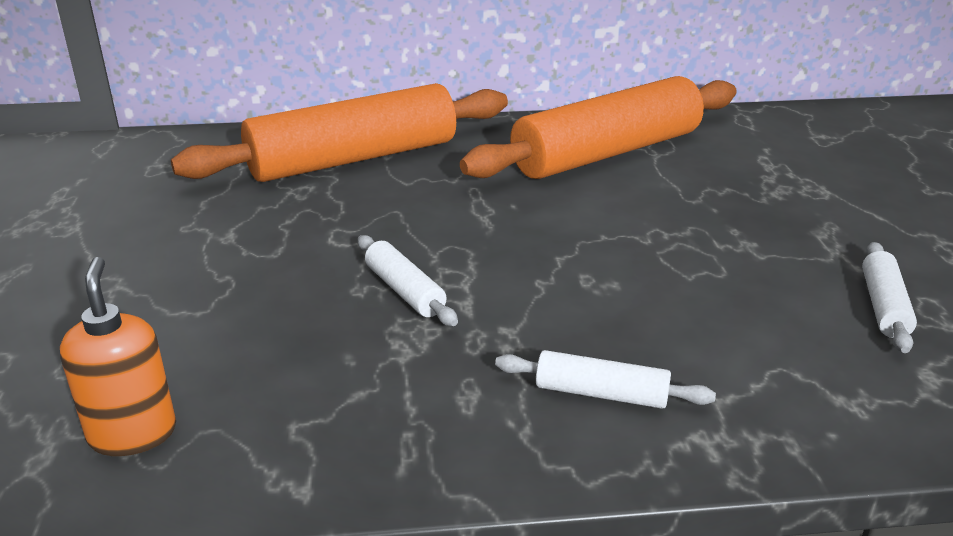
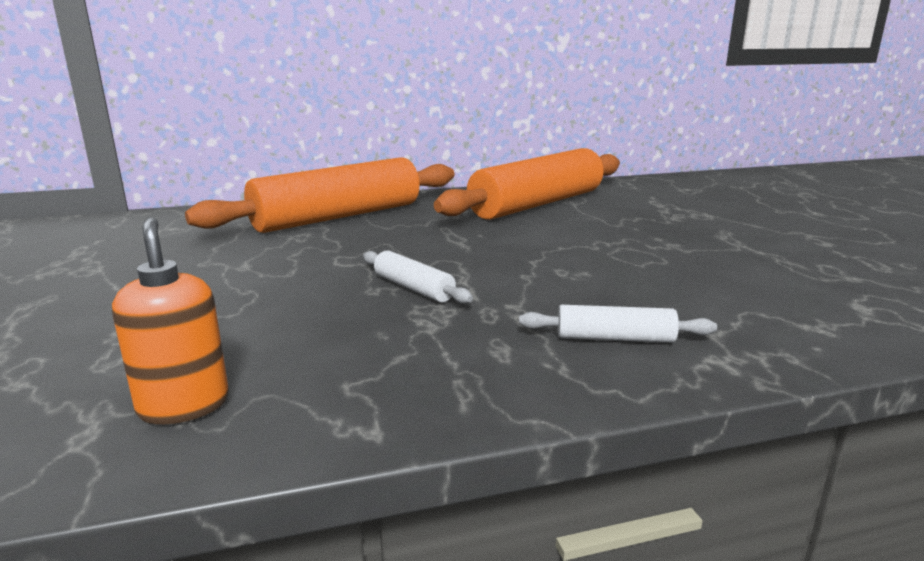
camera: 10 degrees left, 10 degrees down
white rolling pin [862,242,917,353] -> none

